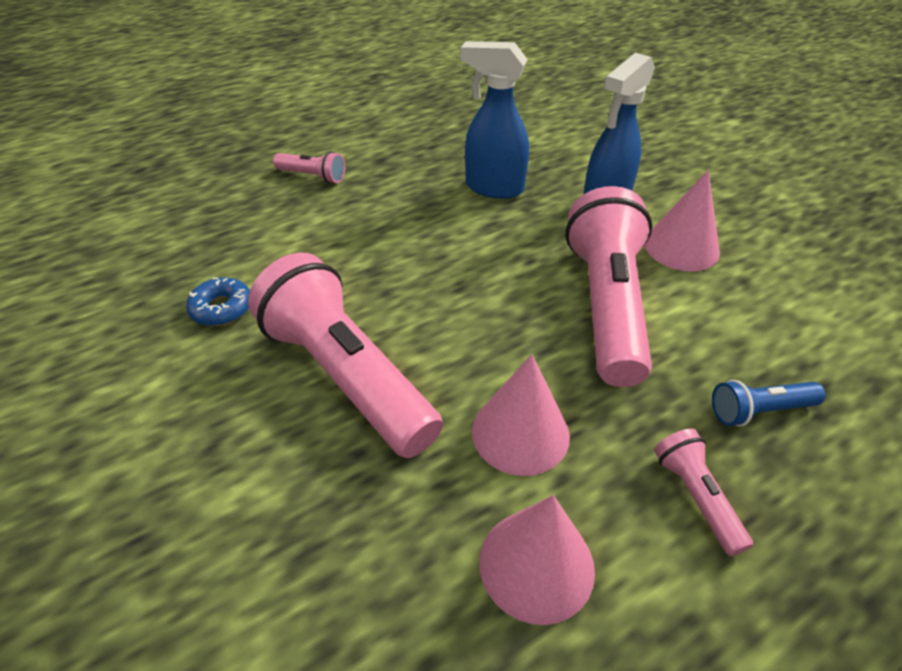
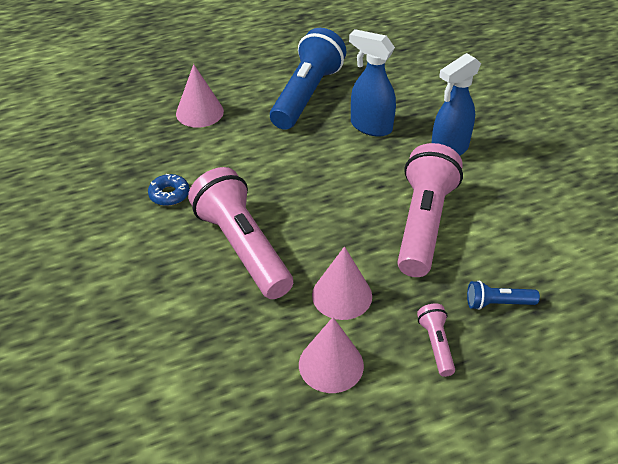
camera: 10 degrees right, 0 degrees up
pink flashlight [273,151,345,184] -> none
pink cone [645,170,720,272] -> pink cone moved to [176,64,224,128]
none -> blue flashlight [270,28,346,130]

